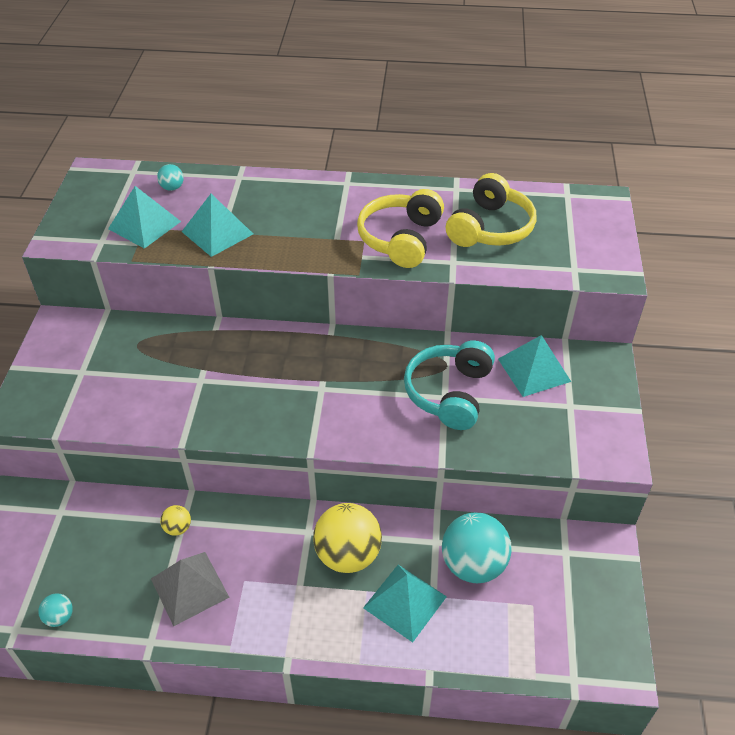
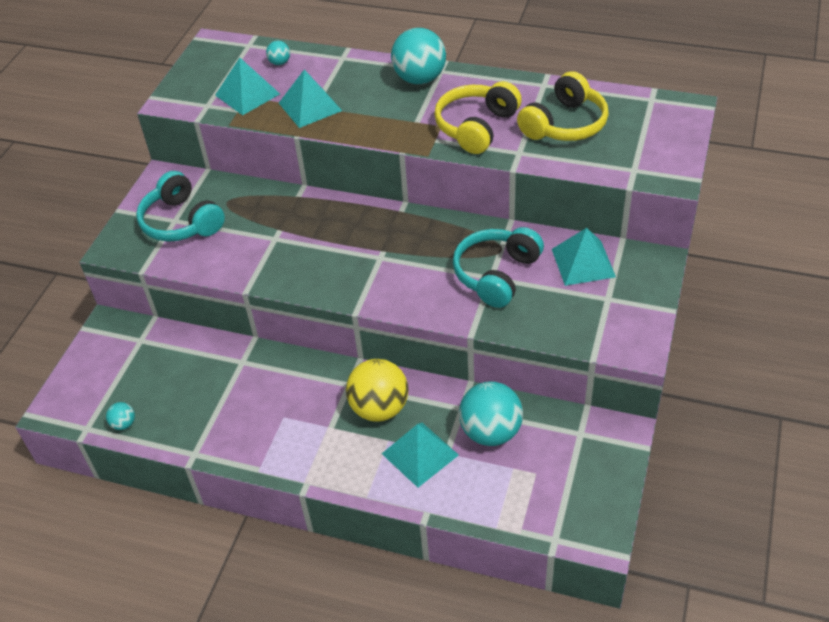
camera: 15 degrees right, 0 degrees up
grey pyramid [151,552,229,627] -> none
yellow ball [160,505,191,536] -> none
none -> turquoise headphones [136,171,225,242]
none -> turquoise ball [391,28,446,84]

